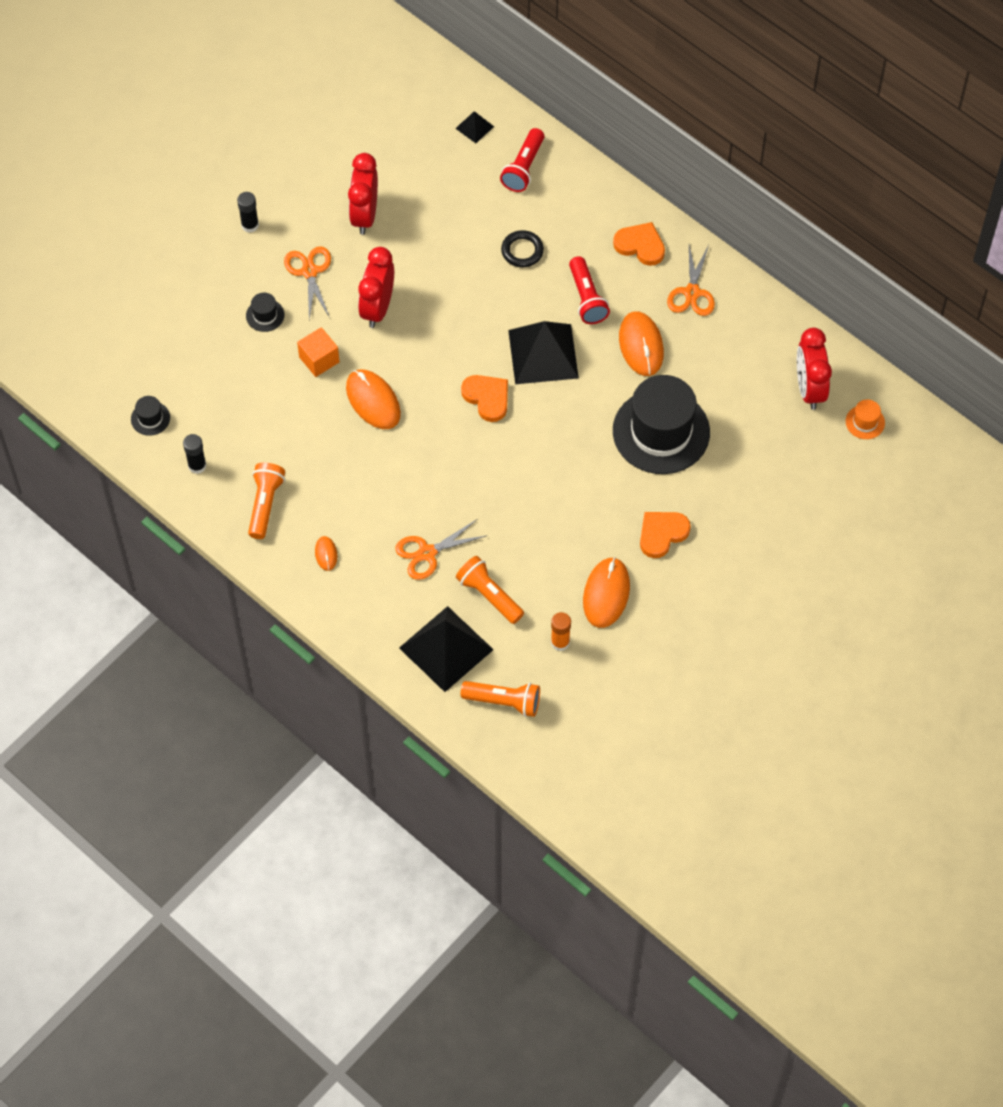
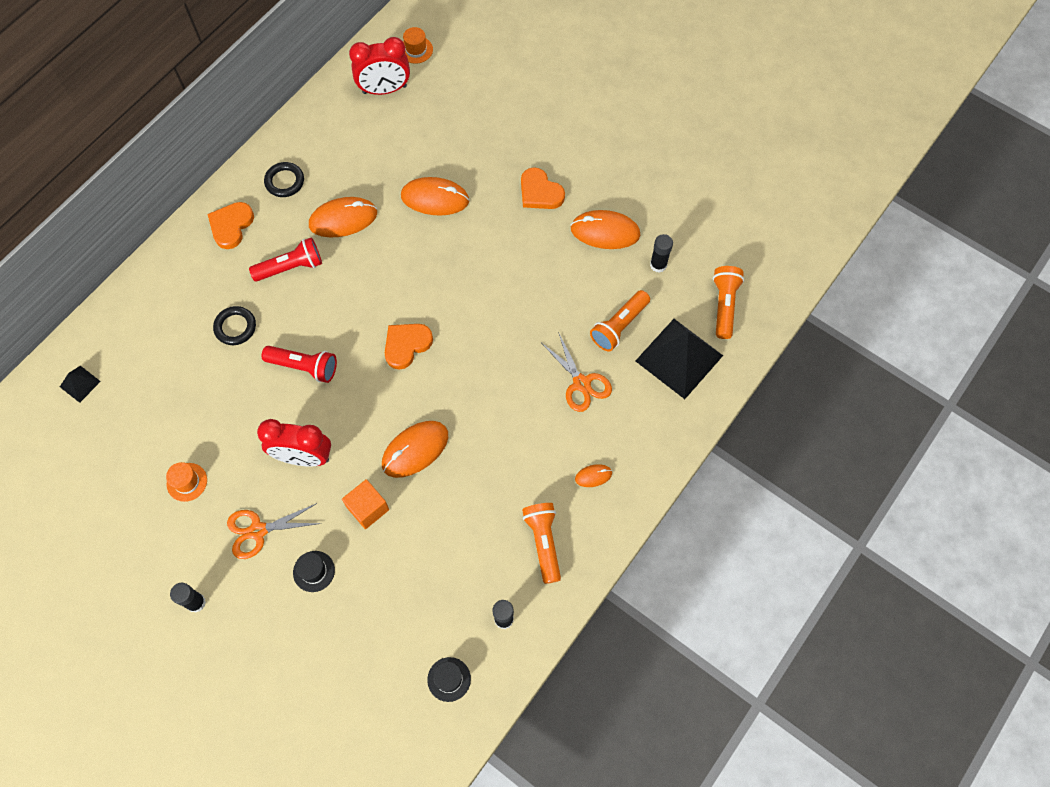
camera: 95 degrees left, 5 degrees up
orange flashlight [248,463,285,539] -> orange flashlight turned 75 degrees clockwise [522,503,561,584]
red clock [348,153,378,235] -> orange hat [166,462,207,502]
red flashlight [500,128,544,192] -> red flashlight moved to [262,346,337,383]
black pyramid [508,321,579,384] -> none
orange glue stick [551,612,571,651] -> black glue stick [650,234,673,273]
black hat [613,375,710,474] -> orange mouse [401,177,469,216]
orange scissors [667,245,715,316] -> black ring [264,162,304,197]

